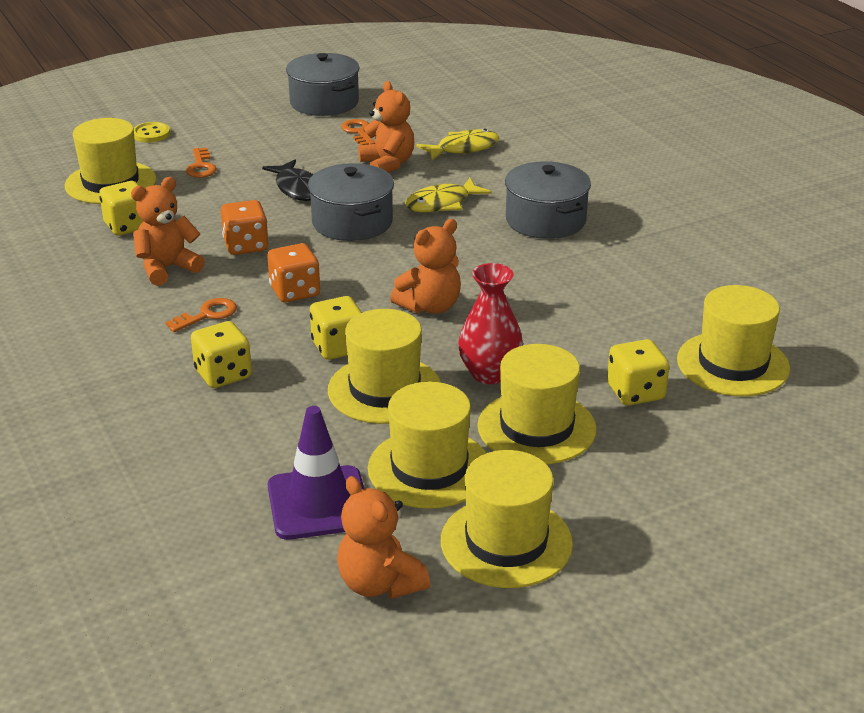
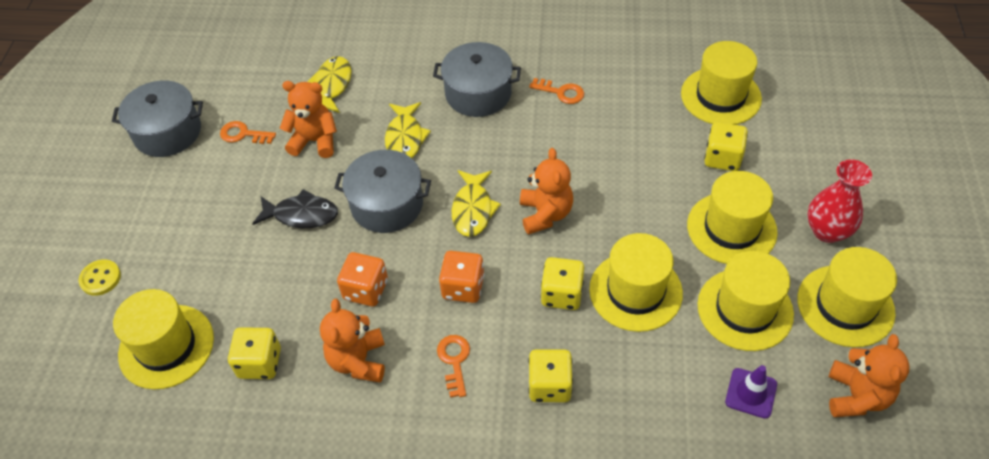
camera: 55 degrees left, 20 degrees up
orange key [186,148,217,178] -> orange key moved to [529,78,584,104]
purple traffic cone [268,406,364,540] -> purple traffic cone [725,365,777,419], size x0.60
orange teddy bear [337,476,430,599] -> orange teddy bear turned 75 degrees counterclockwise [829,334,910,417]
red vase [458,263,523,384] -> red vase moved to [807,159,872,243]
none -> yellow fish [452,170,501,237]

